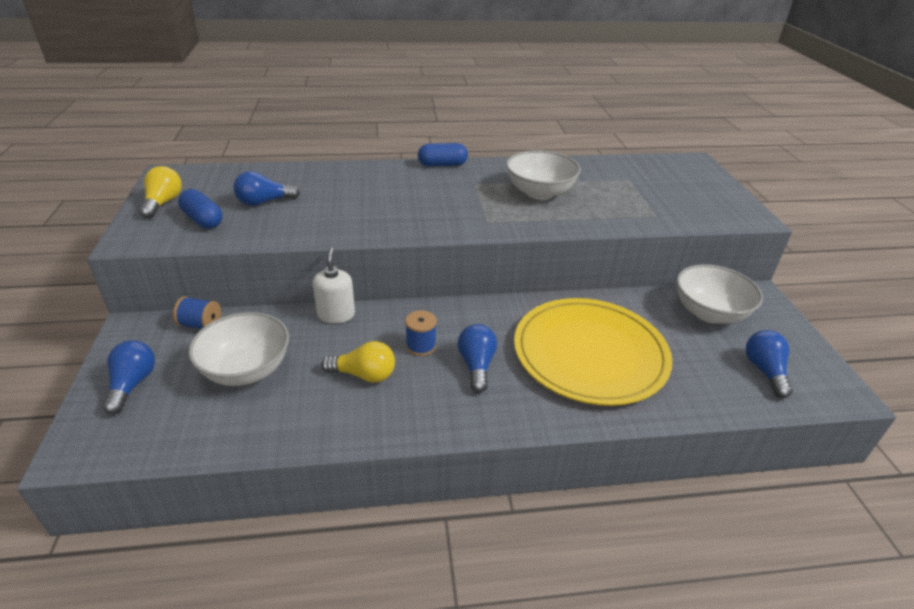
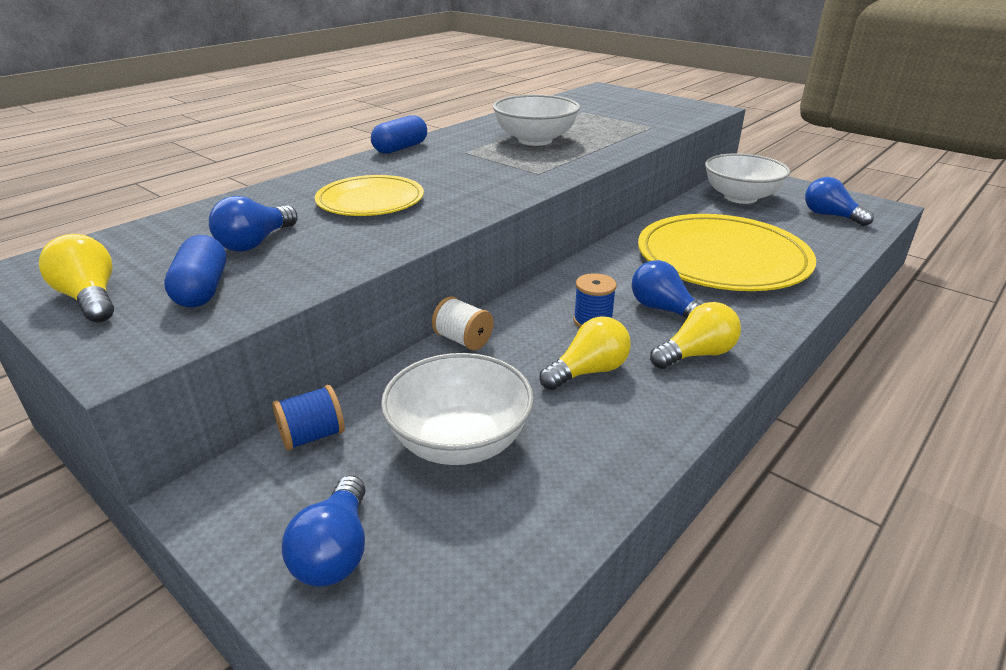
camera: 40 degrees left, 5 degrees down
blue light bulb [102,340,155,415] -> blue light bulb turned 135 degrees counterclockwise [282,475,366,587]
blue capsule [178,189,222,229] -> blue capsule turned 75 degrees clockwise [164,235,226,307]
white soap dispenser [313,248,355,324] -> white spool [432,296,493,350]
none -> yellow plate [315,175,424,216]
none -> yellow light bulb [650,302,741,369]

